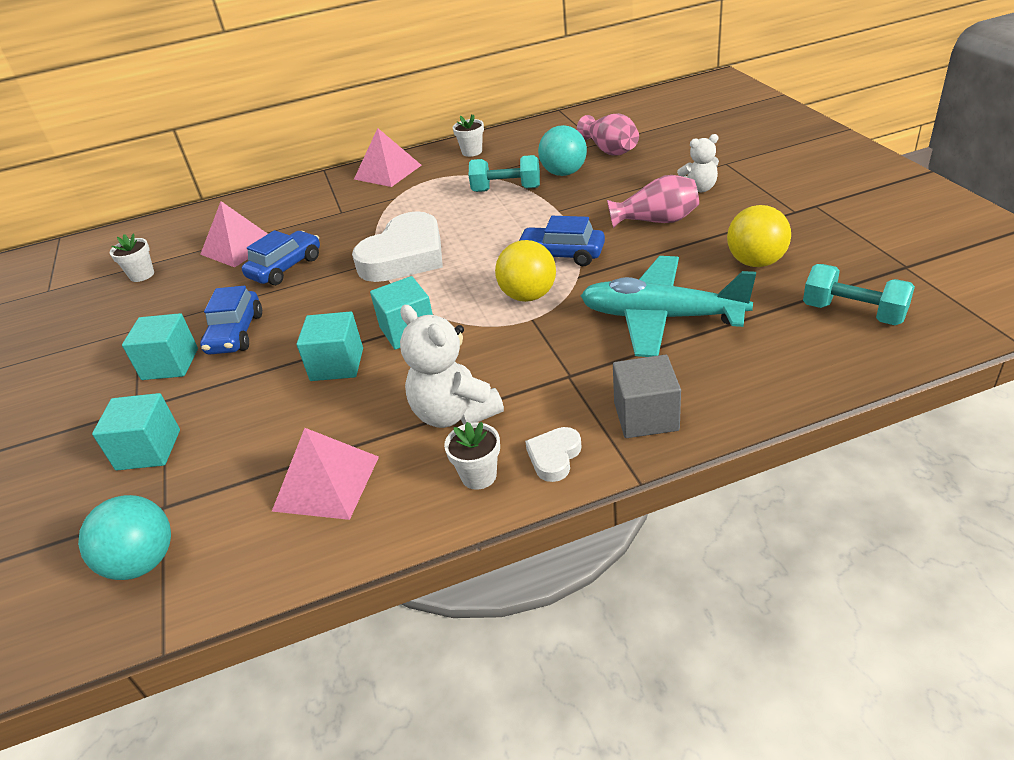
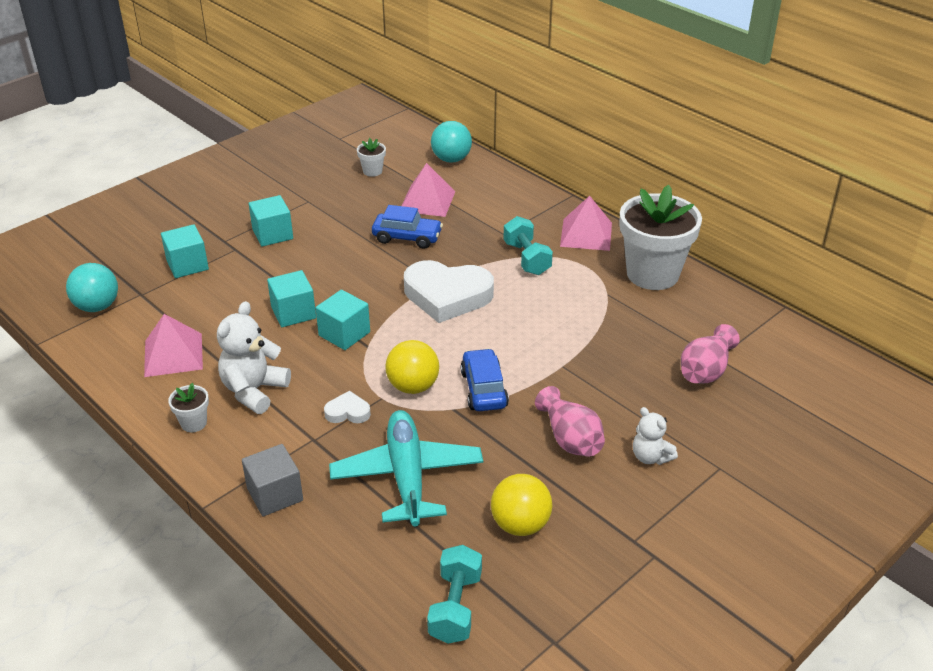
camera: 60 degrees right, 0 degrees up
blue car [200,286,262,355] -> none
white flower pot [453,115,484,157] -> white flower pot [620,185,702,290], size x2.39
turquoise dumbbell [469,155,540,192] -> turquoise dumbbell moved to [503,216,553,275]
white heart [525,427,582,482] -> white heart moved to [324,391,371,423]
turquoise ball [538,125,587,176] -> turquoise ball moved to [431,121,472,163]

